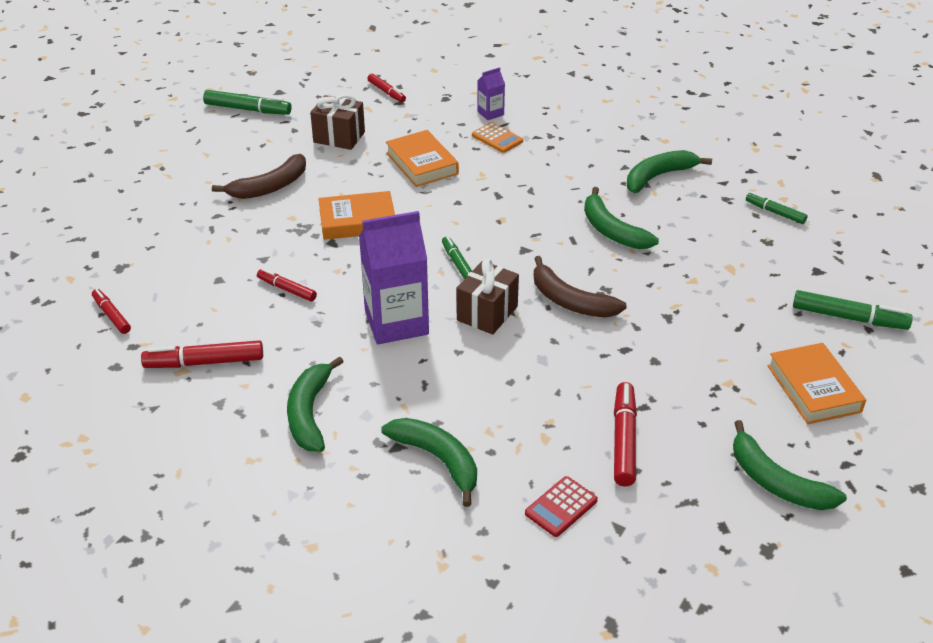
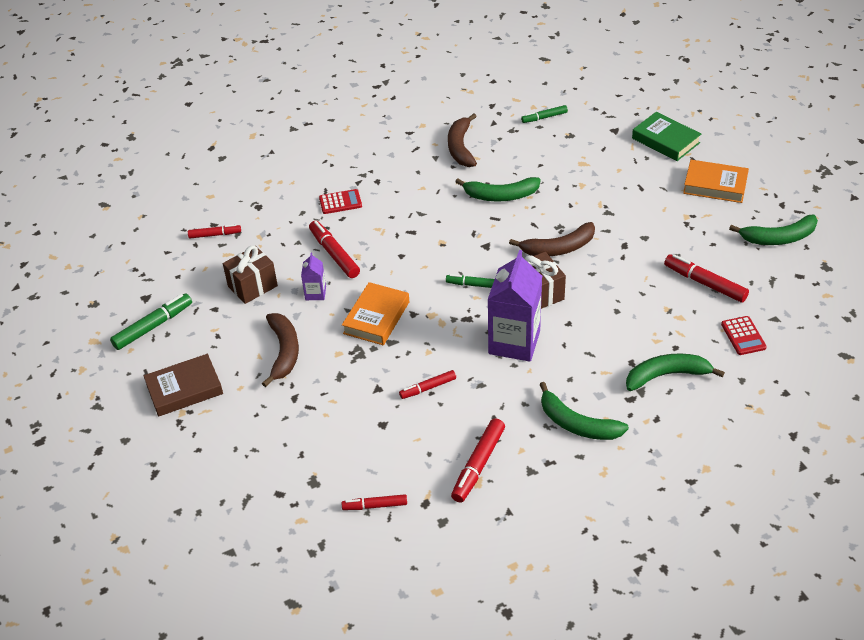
camera: 55 degrees left, 5 degrees up
orange book [386,130,459,187] -> red marker [309,221,360,278]
orange calculator [472,122,523,153] -> red calculator [319,189,362,214]
purple carton [477,67,505,120] -> purple carton moved to [301,253,326,300]
green banana [627,150,712,193] -> brown banana [448,113,477,167]
green marker [793,290,913,330] -> green book [632,112,701,161]
none -> brown book [144,354,223,417]

